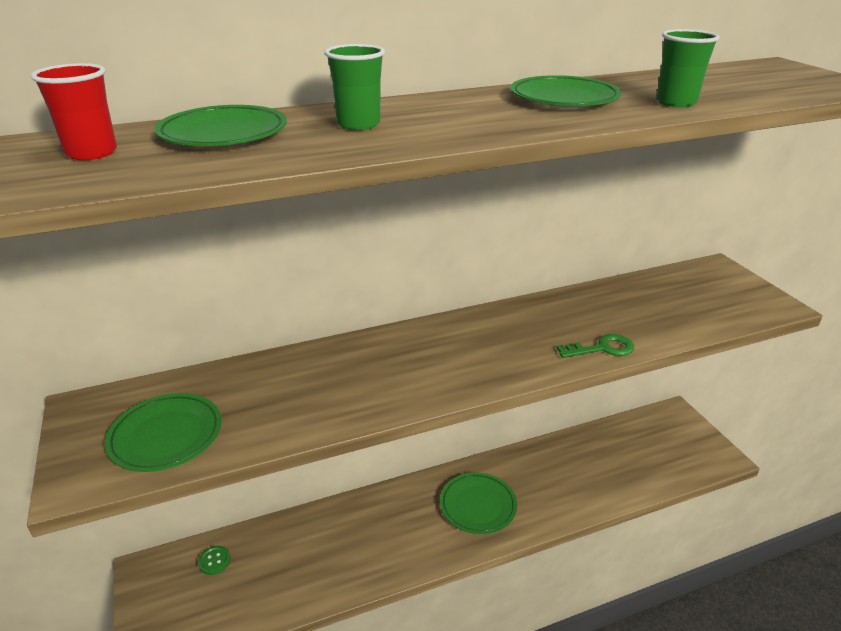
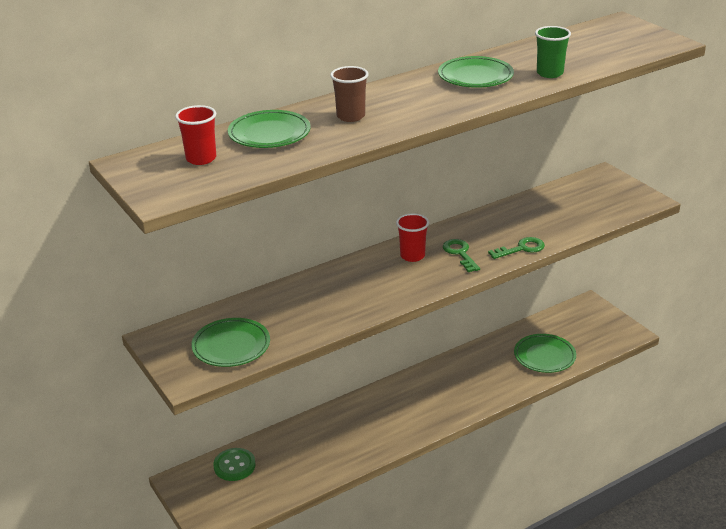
camera: 10 degrees left, 0 degrees up
green button [198,546,231,575] -> green button [213,448,256,481], size x1.62
green cup [325,44,385,130] -> brown cup [330,66,369,122]
green plate [440,472,517,534] -> green plate moved to [514,334,576,373]
none -> red cup [396,213,429,262]
none -> green key [443,239,480,272]

